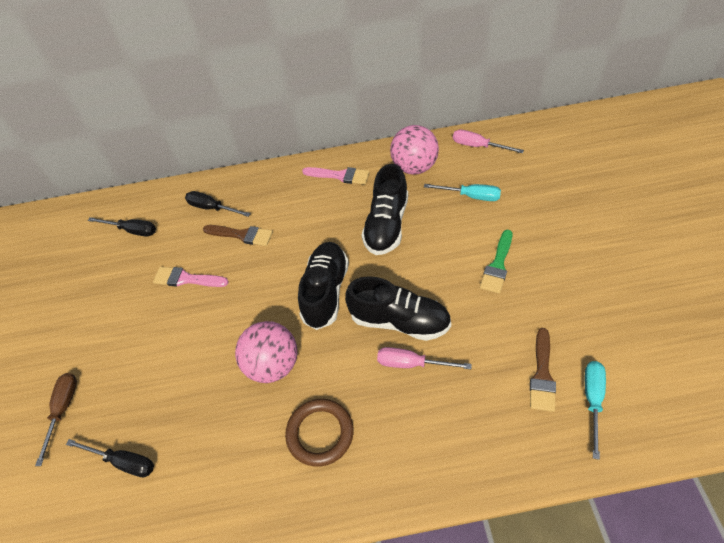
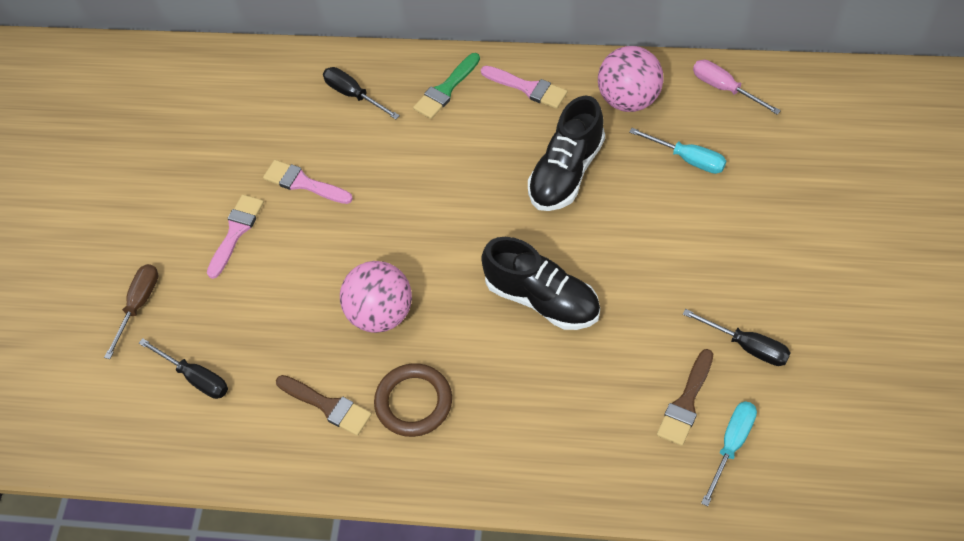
camera: 15 degrees right, 5 degrees up
black screwdriver [88,217,156,237] -> black screwdriver moved to [683,309,791,366]
brown brush [203,225,273,246] -> brown brush moved to [276,375,372,436]
black shoe [298,242,349,330] -> none
pink screwdriver [377,347,472,369] -> none
green brush [480,230,513,293] -> green brush moved to [413,53,480,119]
none -> pink brush [207,195,264,279]

